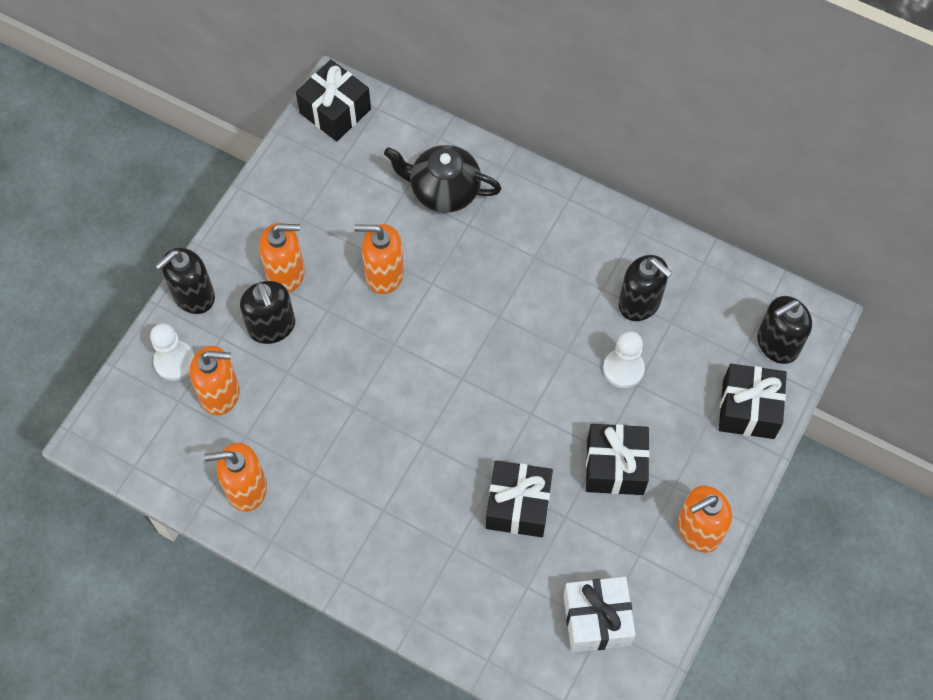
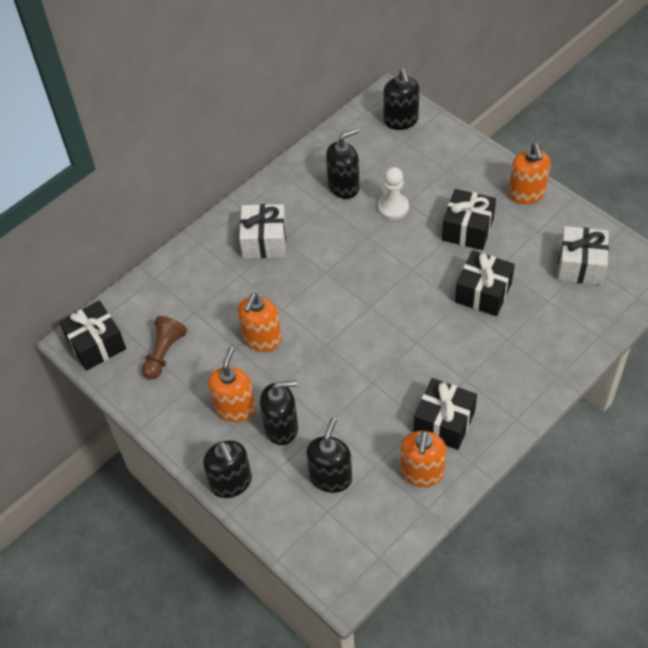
camera: 70 degrees left, 10 degrees down
white pawn [150,323,195,381] -> none
orange soap dispenser [190,346,240,415] -> black soap dispenser [306,418,352,493]
black teapot [384,145,502,213] -> none
black gift [719,364,787,439] -> black gift moved to [413,378,477,450]
none -> brown pawn [142,316,187,379]
none -> white gift [239,204,286,258]

